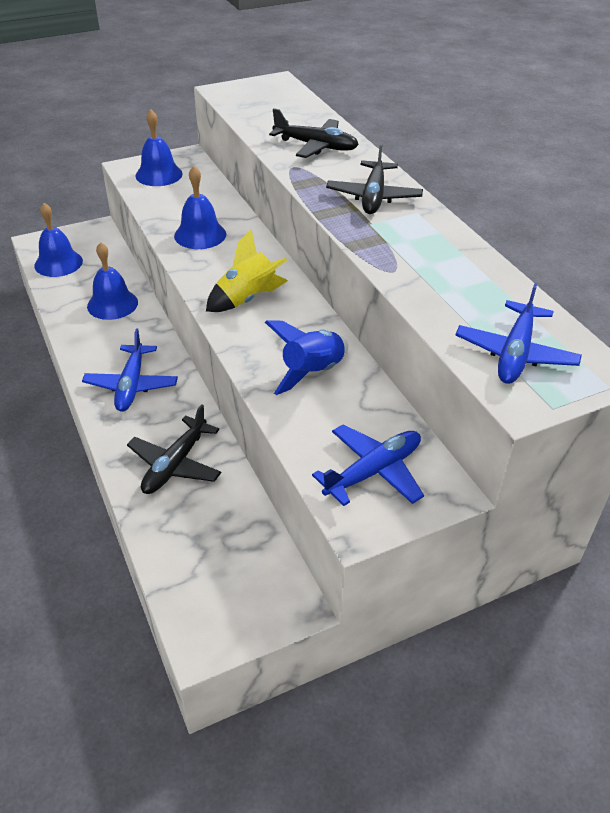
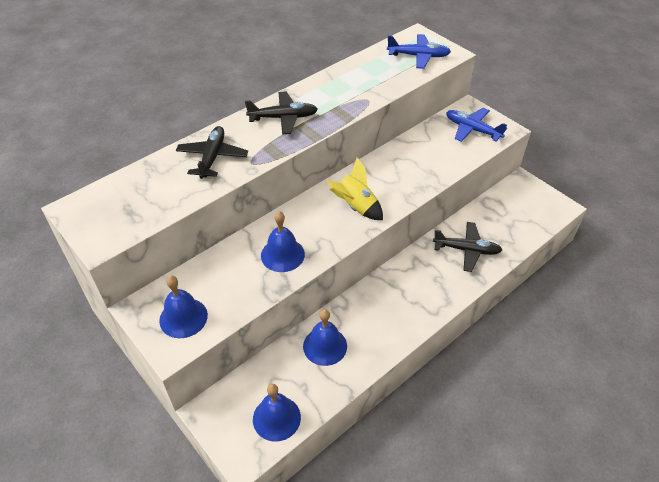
camera: 105 degrees left, 5 degrees up
blue plane [82,329,178,412] -> none
blue rocket [265,320,348,395] -> none

